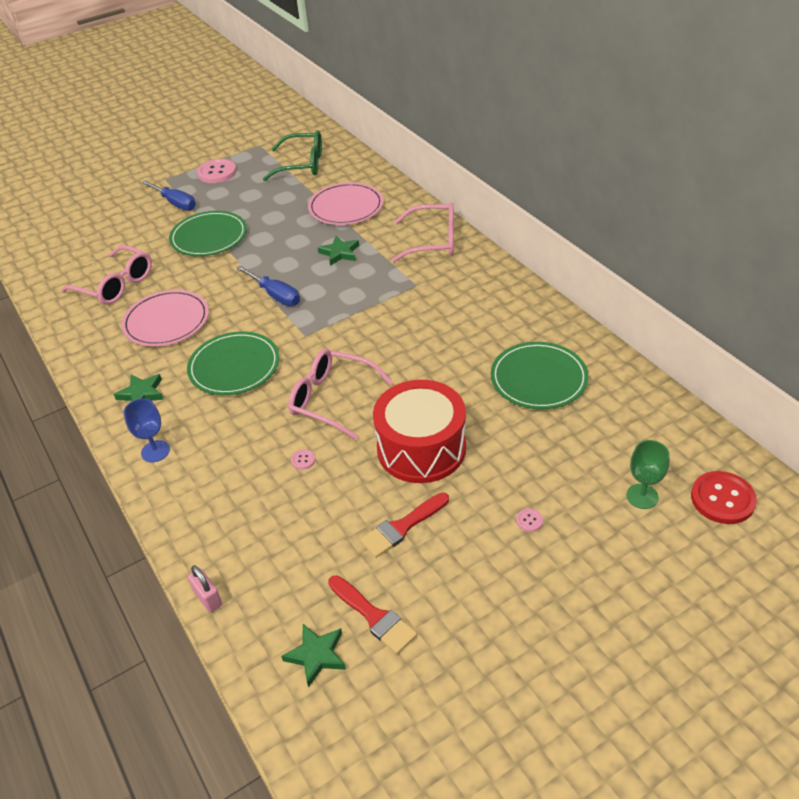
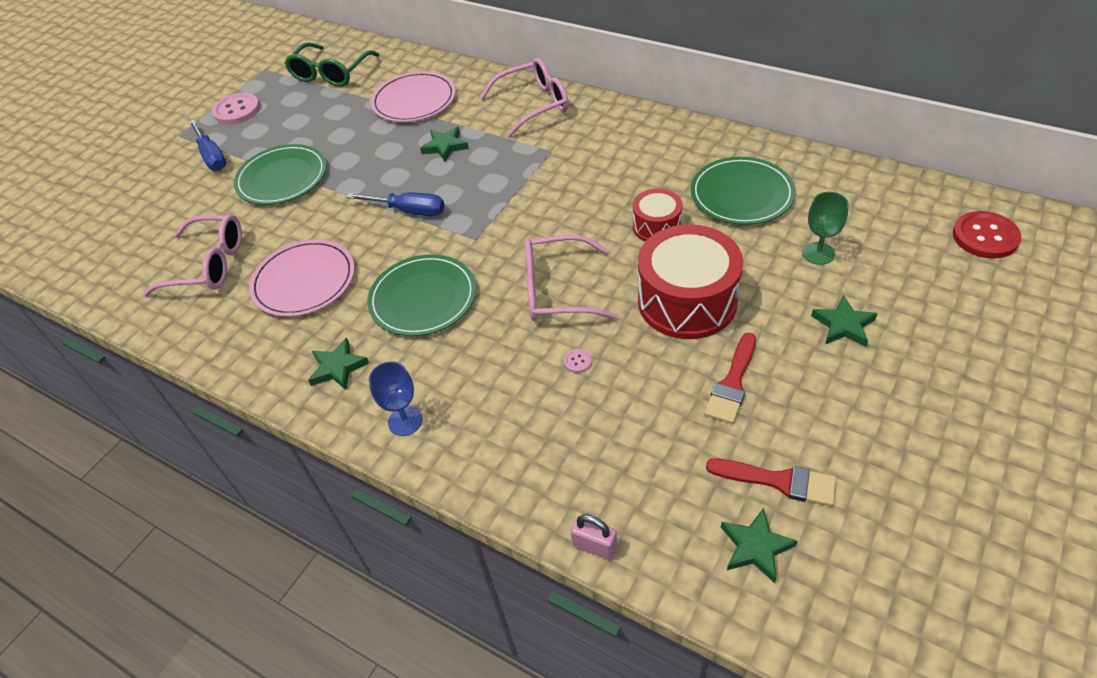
camera: 25 degrees left, 5 degrees up
blue screwdriver [141,180,196,211] -> blue screwdriver turned 45 degrees clockwise [189,120,226,171]
green glasses [263,130,322,181] -> green glasses turned 135 degrees clockwise [285,42,379,87]
pink button [516,509,543,532] -> green star [811,295,878,347]
green goblet [626,440,670,509] -> green goblet moved to [803,192,849,265]
none -> red drum [633,188,683,242]

